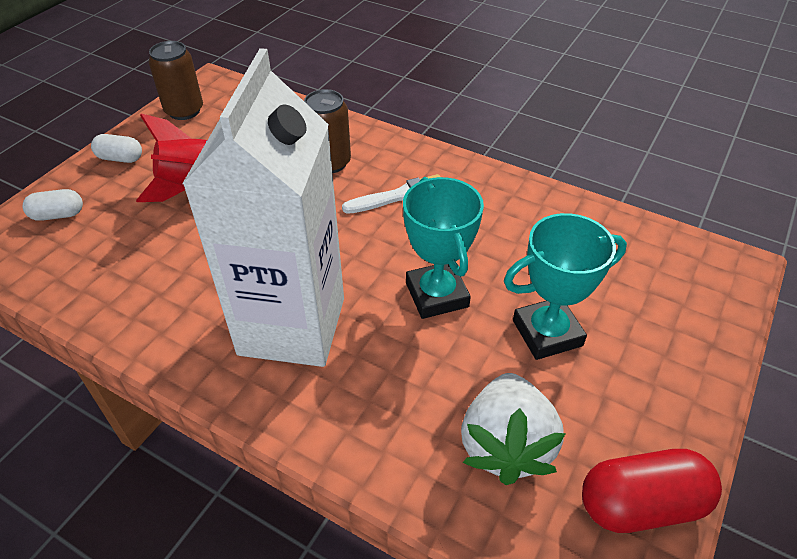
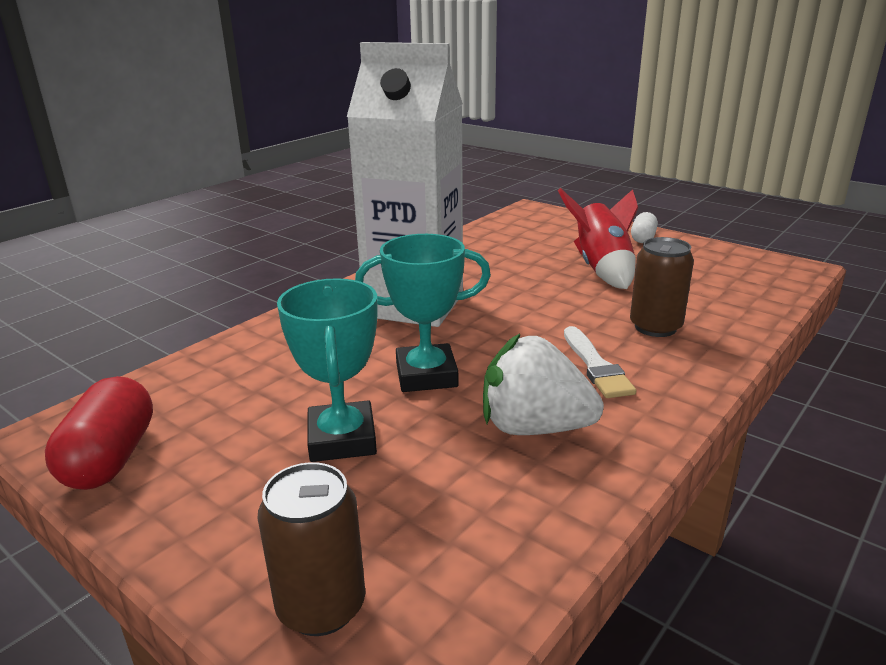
camera: 100 degrees right, 20 degrees down
white capsule [22,189,83,221] -> none
brown can [149,41,203,120] -> brown can moved to [257,462,366,636]
white strawberry [461,373,566,485] -> white strawberry moved to [483,333,604,435]

